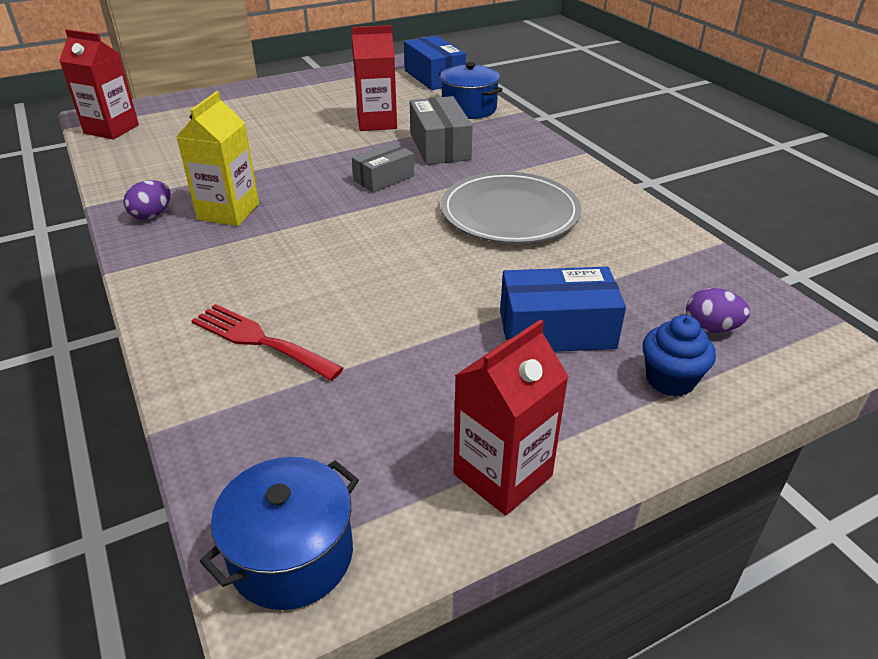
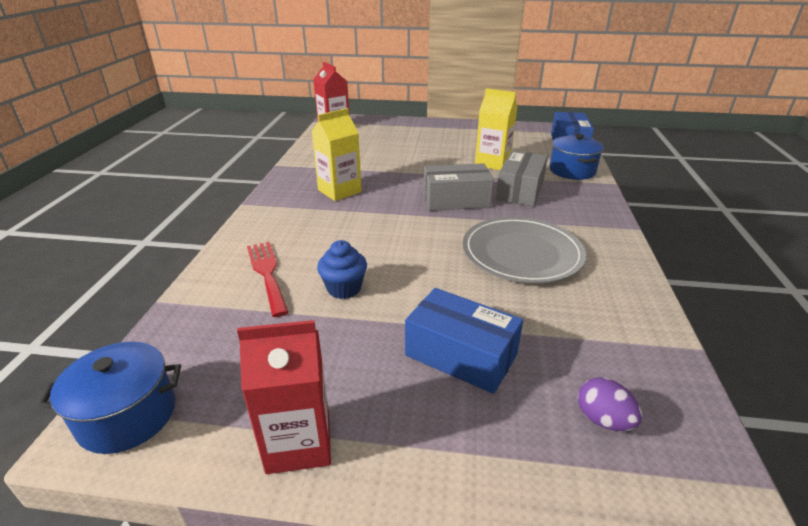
camera: 35 degrees right, 5 degrees down
purple egg [123,180,171,220] -> none
red carton [351,25,397,131] -> yellow carton [475,88,517,170]
grey box [352,142,414,192] -> grey box [423,163,494,211], size x1.52
blue cupcake [642,315,716,397] -> blue cupcake moved to [317,240,367,299]

